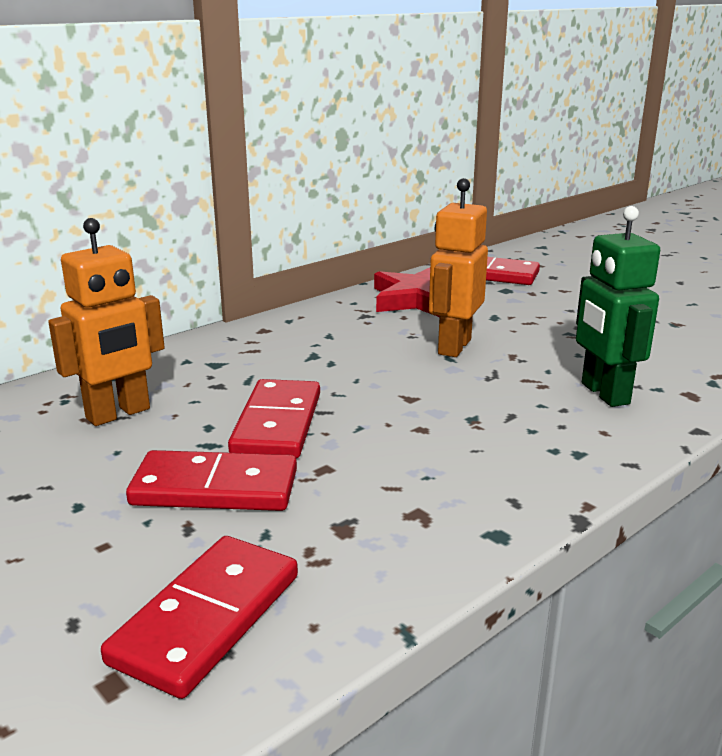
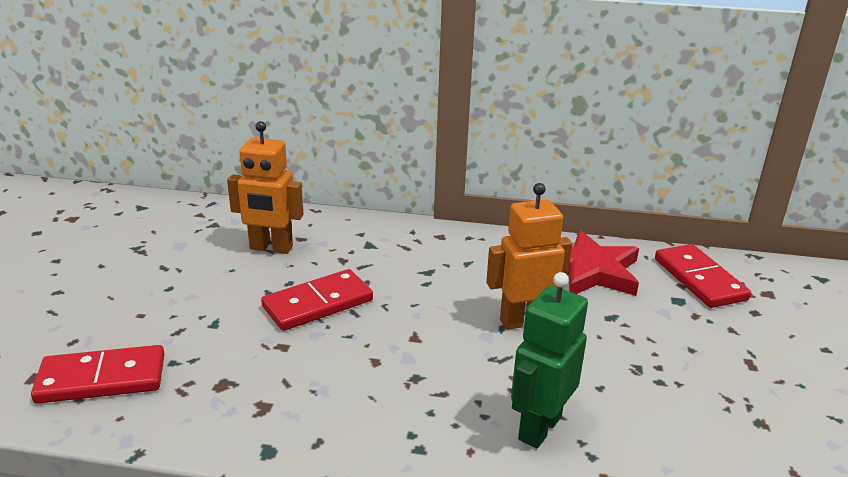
camera: 50 degrees right, 5 degrees up
red domino [126,450,297,511] -> none

